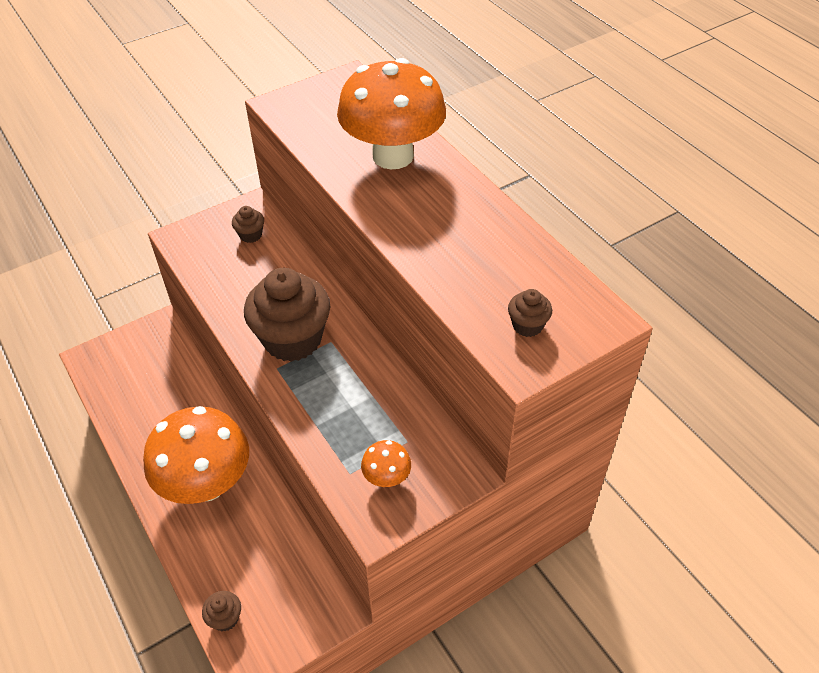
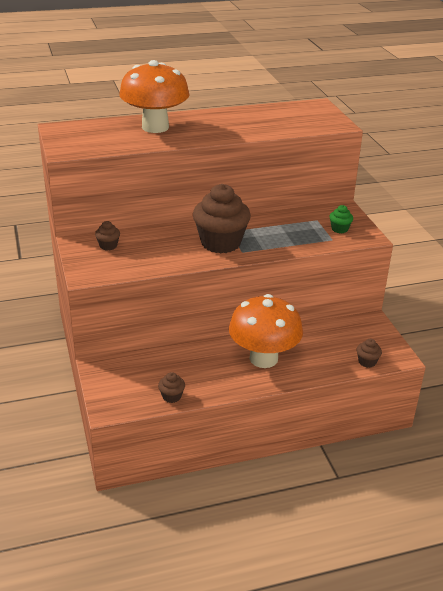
camera: 75 degrees left, 15 degrees down
orange mushroom [361,440,411,487] -> green cupcake [329,205,353,233]
brown cupcake [508,289,552,337] -> brown cupcake moved to [158,372,185,403]

